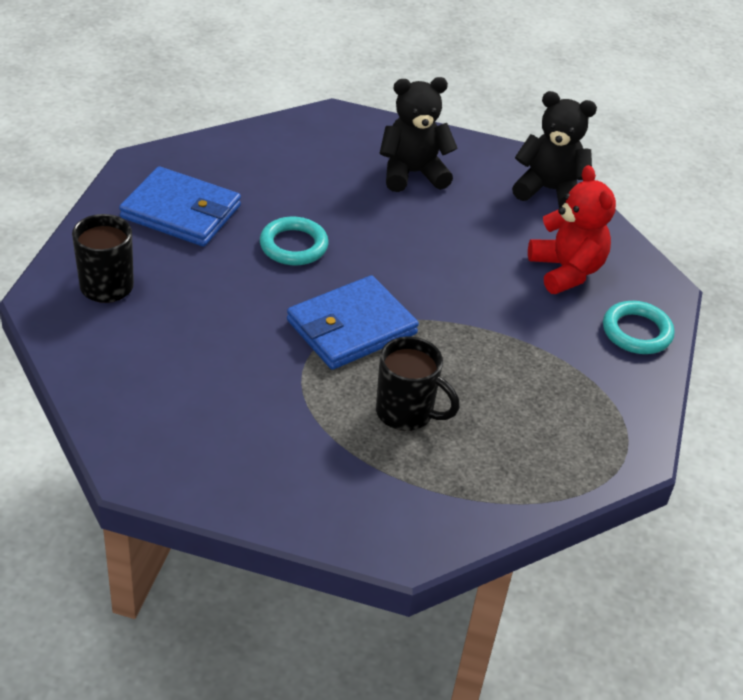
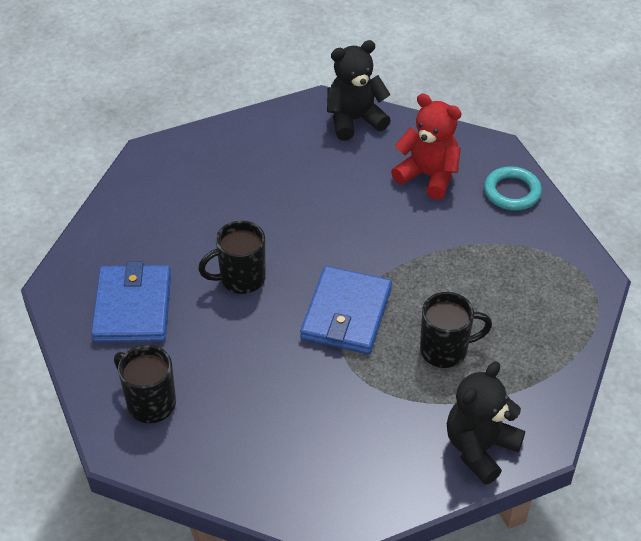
camera: 35 degrees left, 5 degrees up
blue wallet [119,166,241,247] -> blue wallet turned 75 degrees counterclockwise [91,261,171,342]
turquoise ring [260,216,329,266] -> black mug [198,221,266,294]
black teddy bear [380,77,458,192] -> black teddy bear moved to [447,361,525,485]

